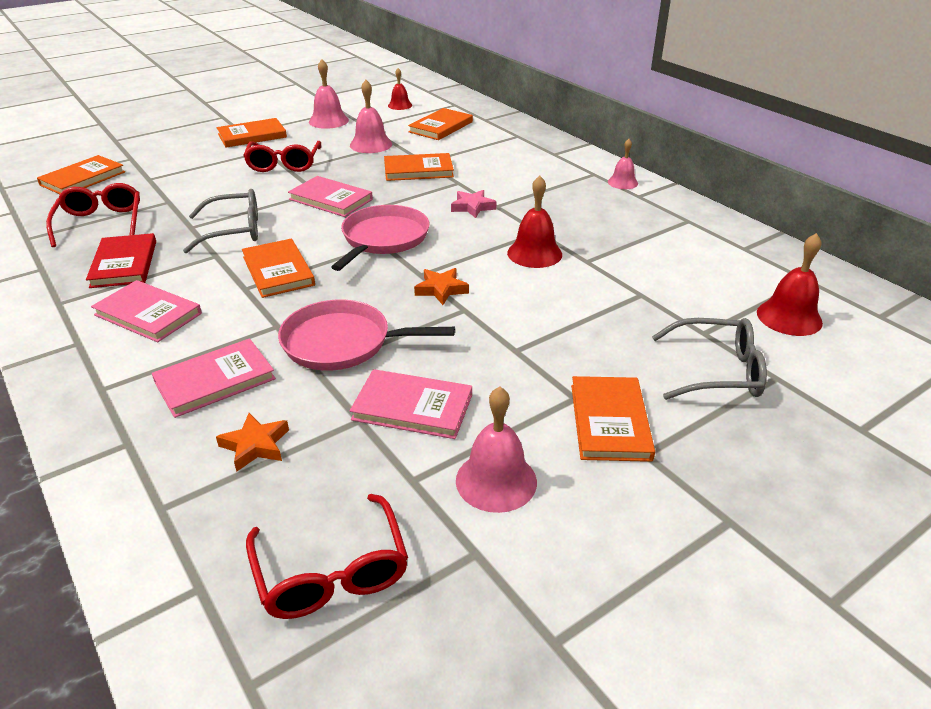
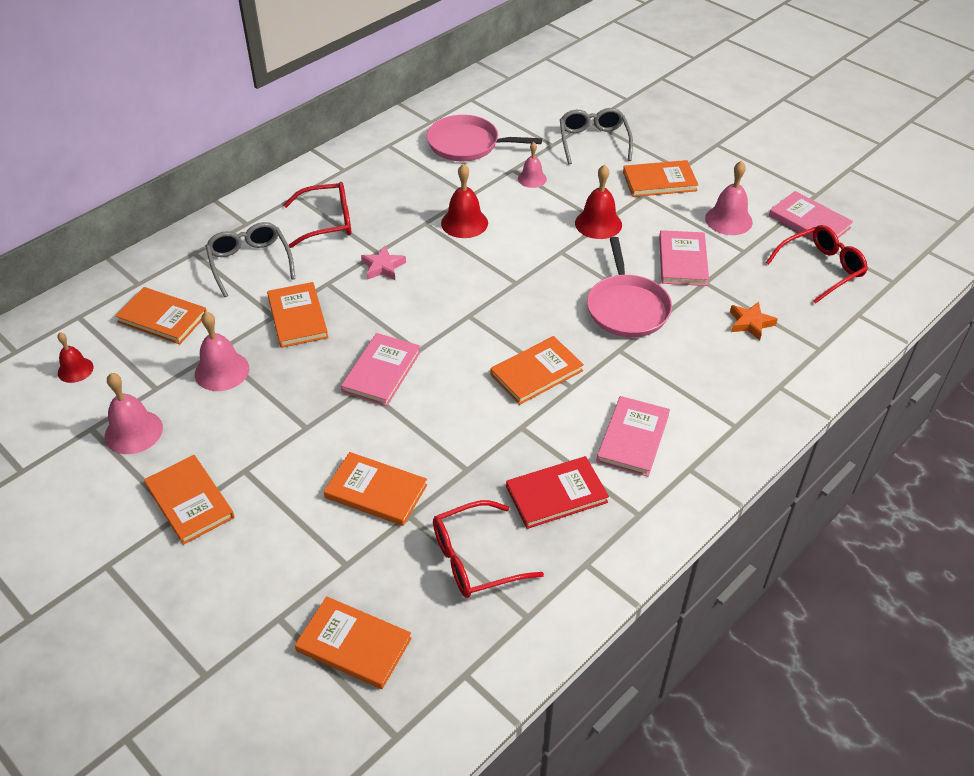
camera: 100 degrees left, 10 degrees up
pink book [152,338,276,418] -> pink book moved to [769,191,853,240]
grey glasses [183,189,258,254] -> grey glasses moved to [205,222,295,297]
red glasses [243,141,321,172] -> red glasses moved to [284,182,351,248]
pink pan [331,205,430,271] -> pink pan moved to [427,115,542,161]
orange star [414,268,469,305] -> none
pink bell [608,139,638,189] -> pink bell moved to [518,142,547,188]
red bell [757,233,823,336] -> red bell moved to [575,164,622,239]
none -> orange book [324,452,427,526]

